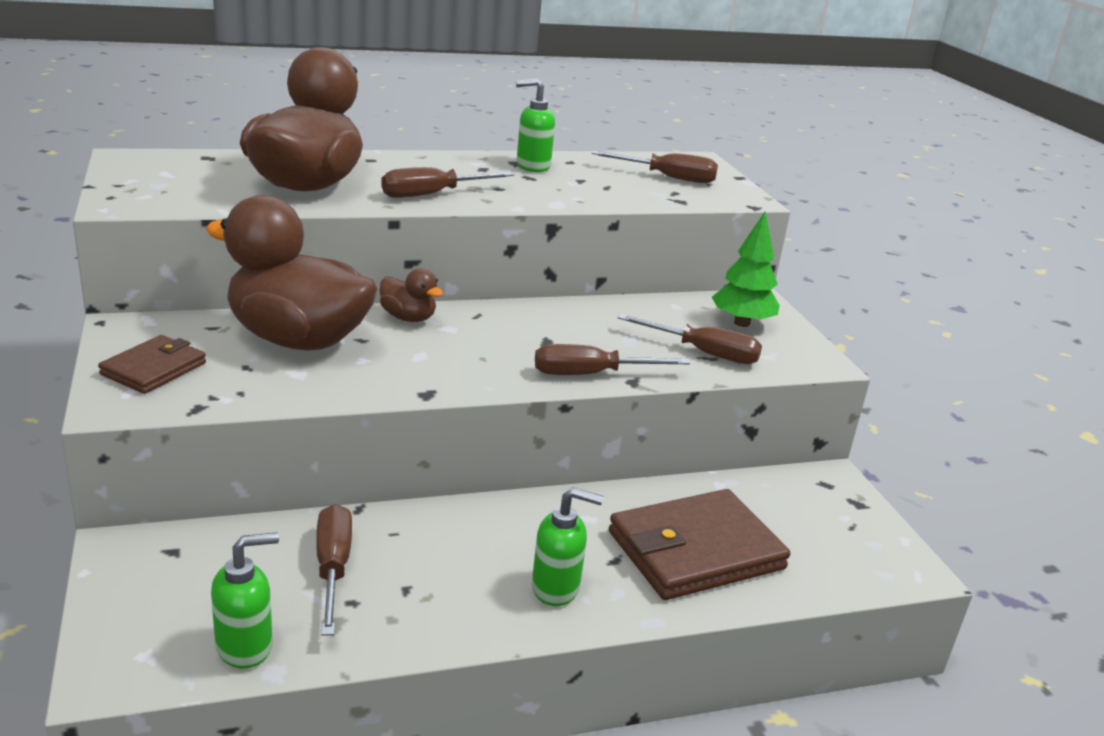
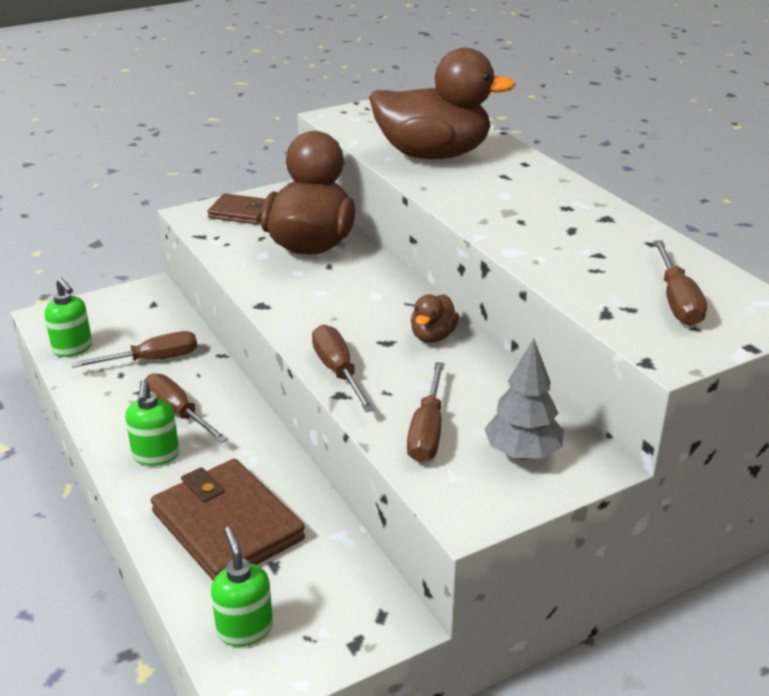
camera: 80 degrees right, 5 degrees up
brown duck [380,268,443,322] -> brown duck moved to [411,294,459,343]
brown screwdriver [381,167,514,198] -> brown screwdriver moved to [145,373,228,443]
green soap dispenser [516,79,555,172] -> green soap dispenser moved to [211,527,273,646]
green tree [712,212,780,327] -> grey tree [484,338,564,460]

